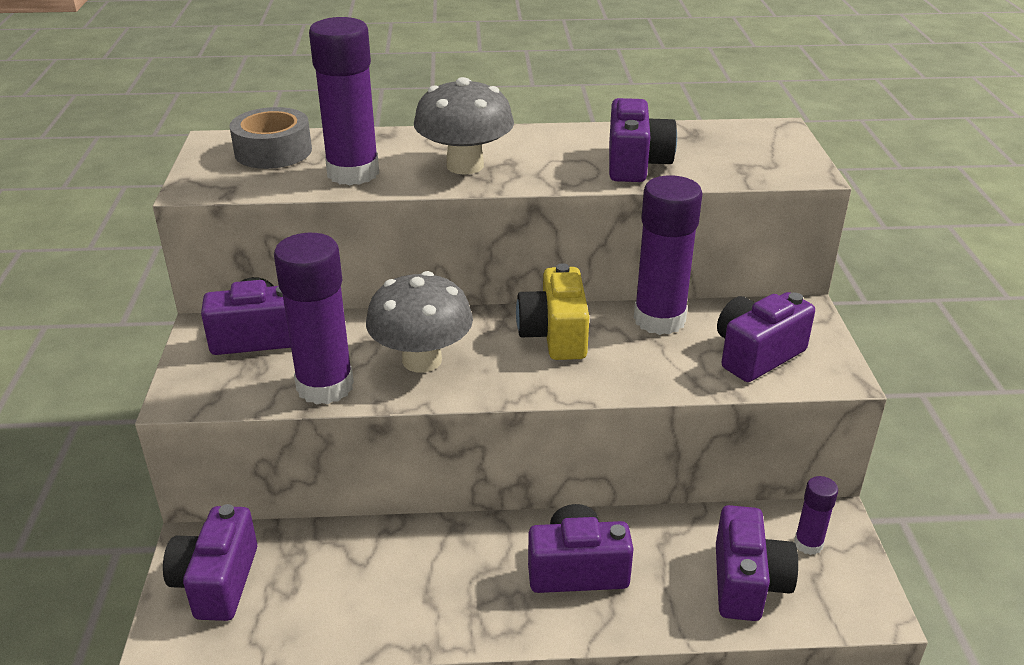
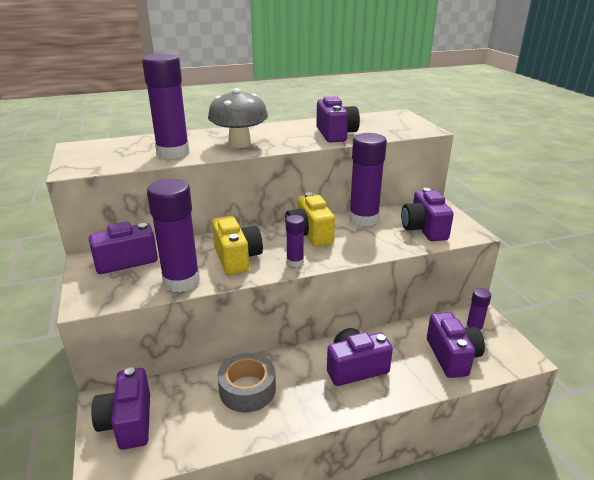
camera: 15 degrees left, 5 degrees down
grey tape [229,107,312,169] -> grey tape moved to [217,353,276,412]
grey mushroom [366,271,473,373] -> yellow camera [212,216,263,275]
purple camera [717,292,815,382] -> purple camera turned 45 degrees counterclockwise [401,188,454,241]
none -> purple glue stick [286,215,305,267]

